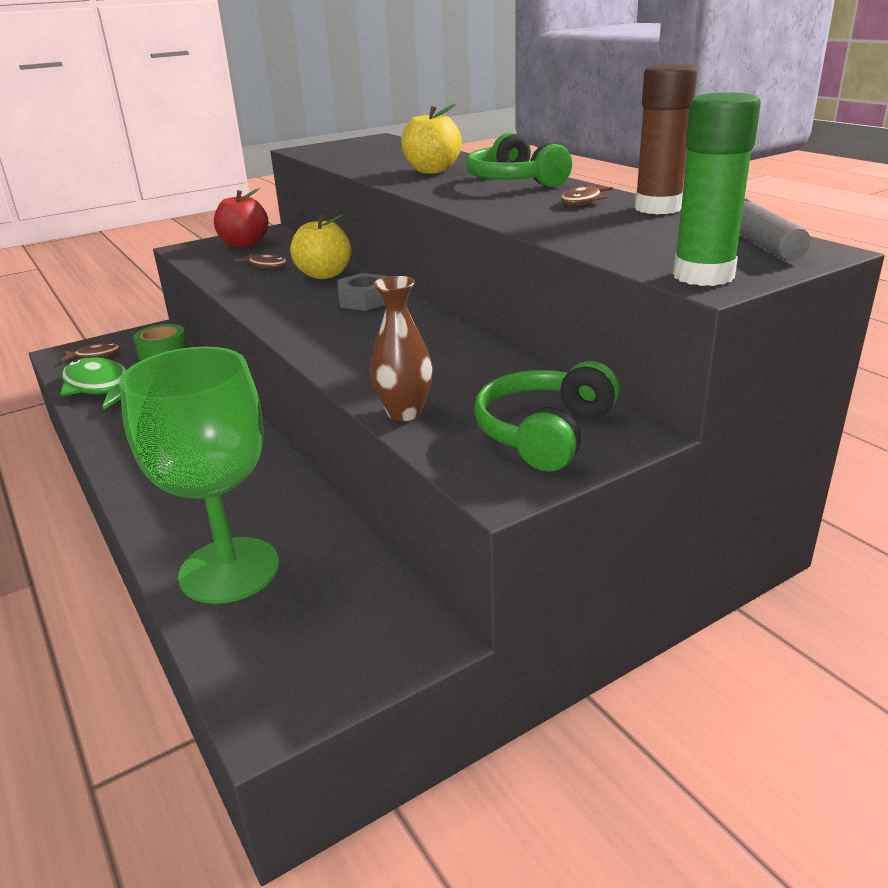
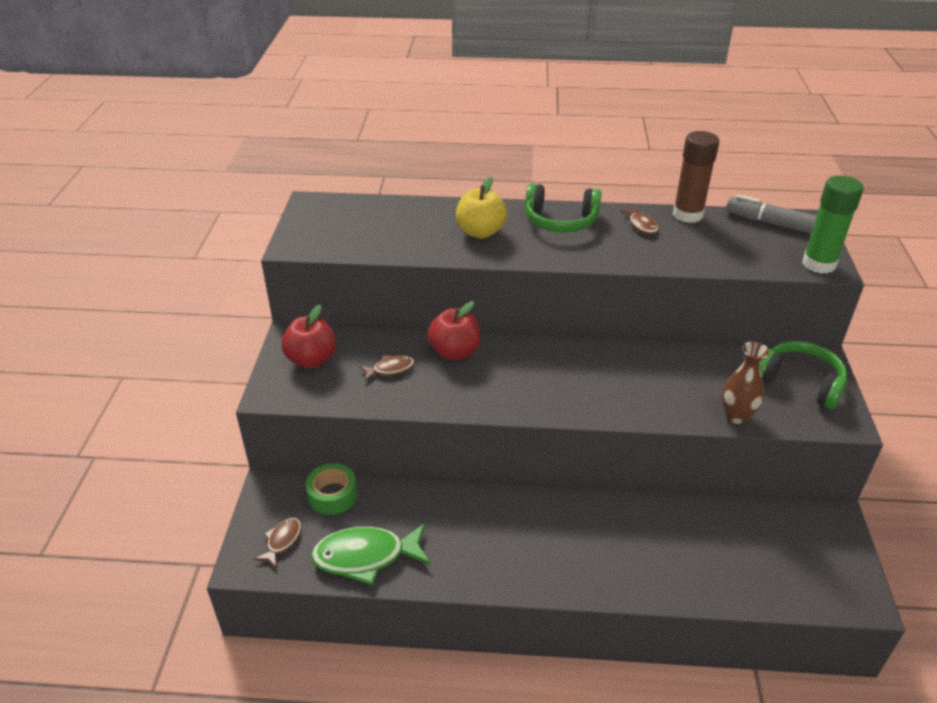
camera: 55 degrees left, 10 degrees up
green goblet [119,347,279,604] -> none
yellow apple [290,214,352,279] -> red apple [428,301,480,360]
grey nut [337,273,387,311] -> none
green headphones [474,361,620,472] -> green headphones turned 150 degrees clockwise [759,341,847,409]

